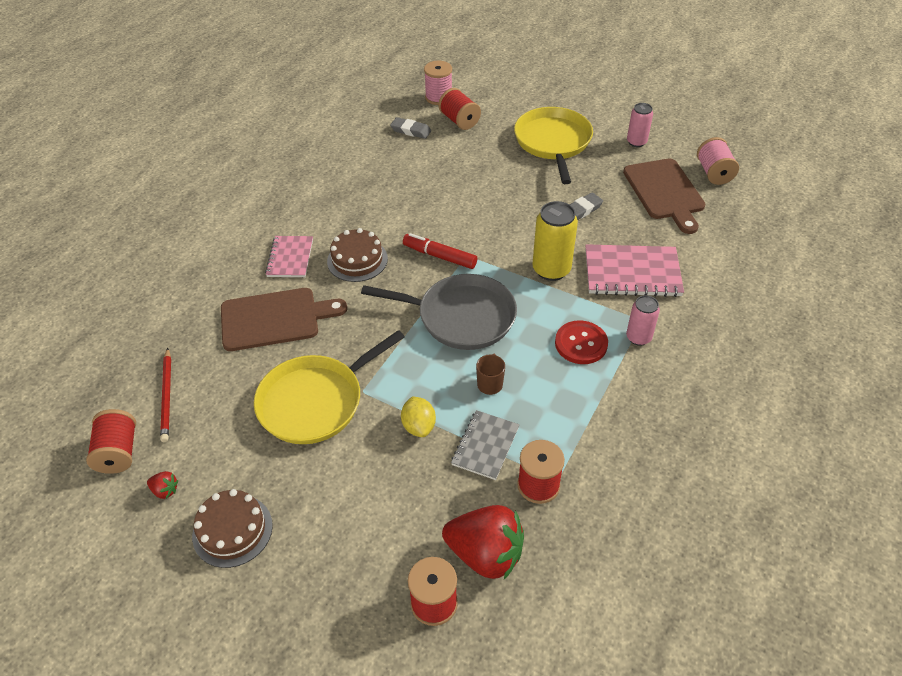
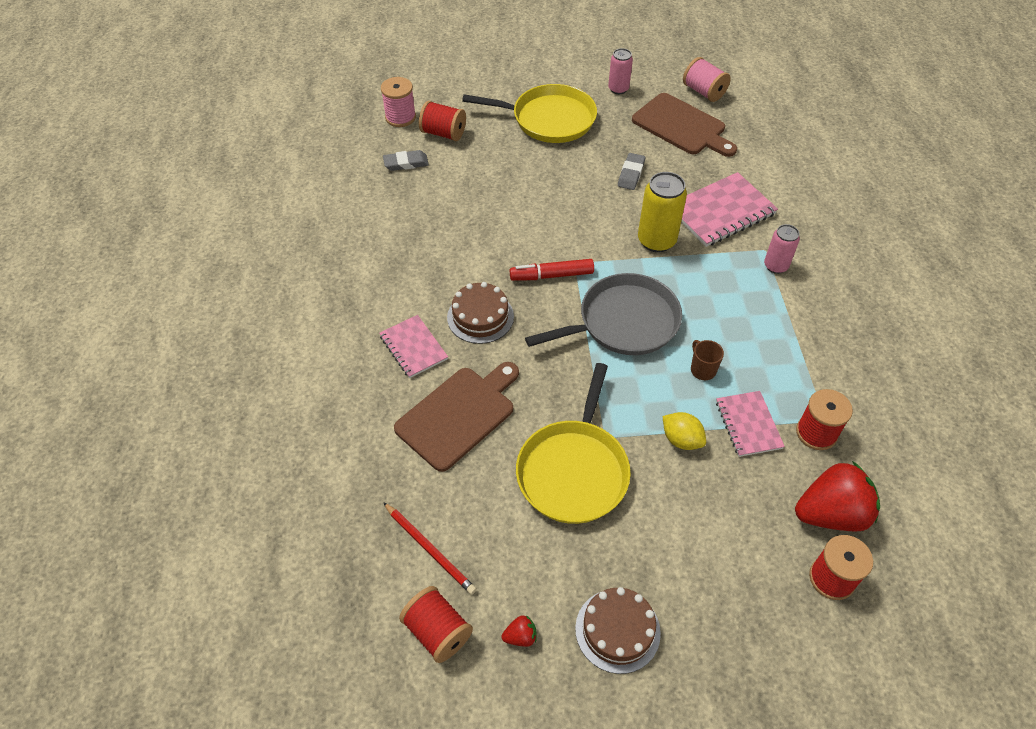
camera: 35 degrees left, 5 degrees up
grey notebook [451,410,520,480] -> pink notebook [716,391,785,457]
yellow pan [514,107,593,184] -> yellow pan turned 135 degrees clockwise [462,84,597,143]
red button [555,321,608,364] -> none

